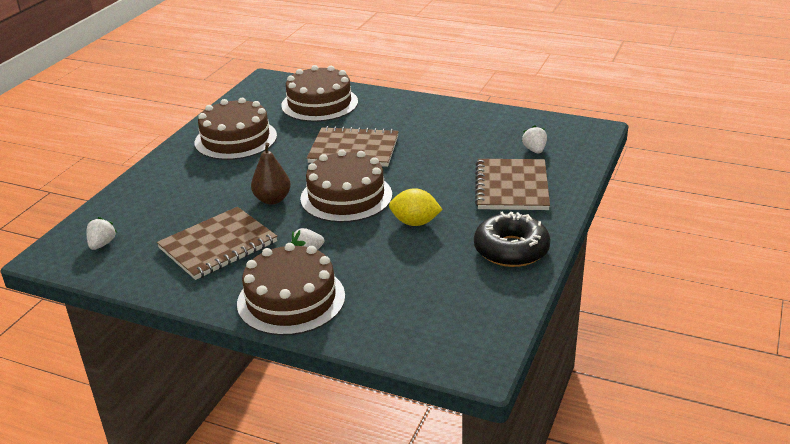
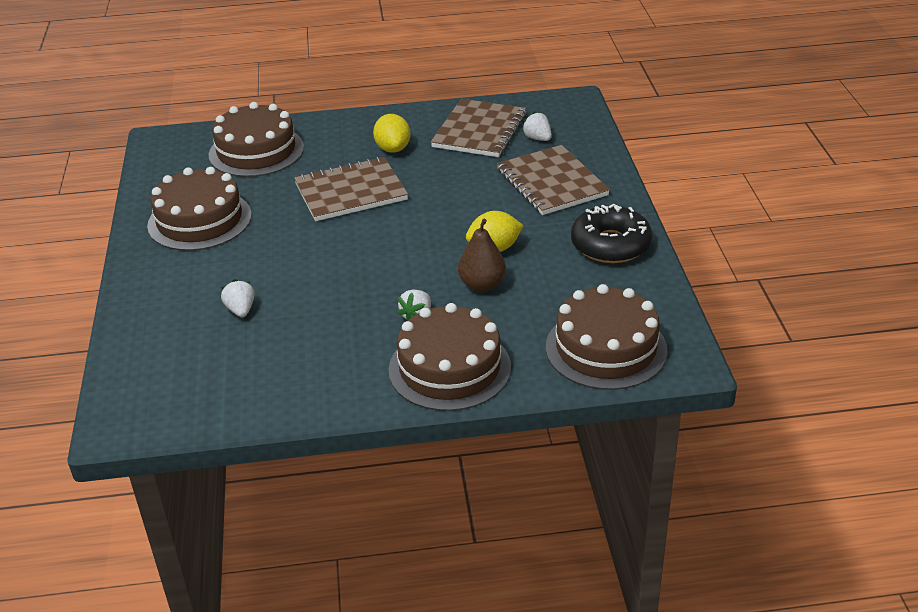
camera: 30 degrees left, 5 degrees up
white strawberry [86,217,117,250] -> white strawberry moved to [221,279,254,317]
brown notebook [157,207,277,280] -> brown notebook moved to [431,99,527,157]
brown pear [251,143,291,204] -> brown pear moved to [458,219,506,292]
brown cake [300,149,392,222] -> brown cake moved to [546,284,668,390]
none -> yellow lemon [373,114,410,153]

